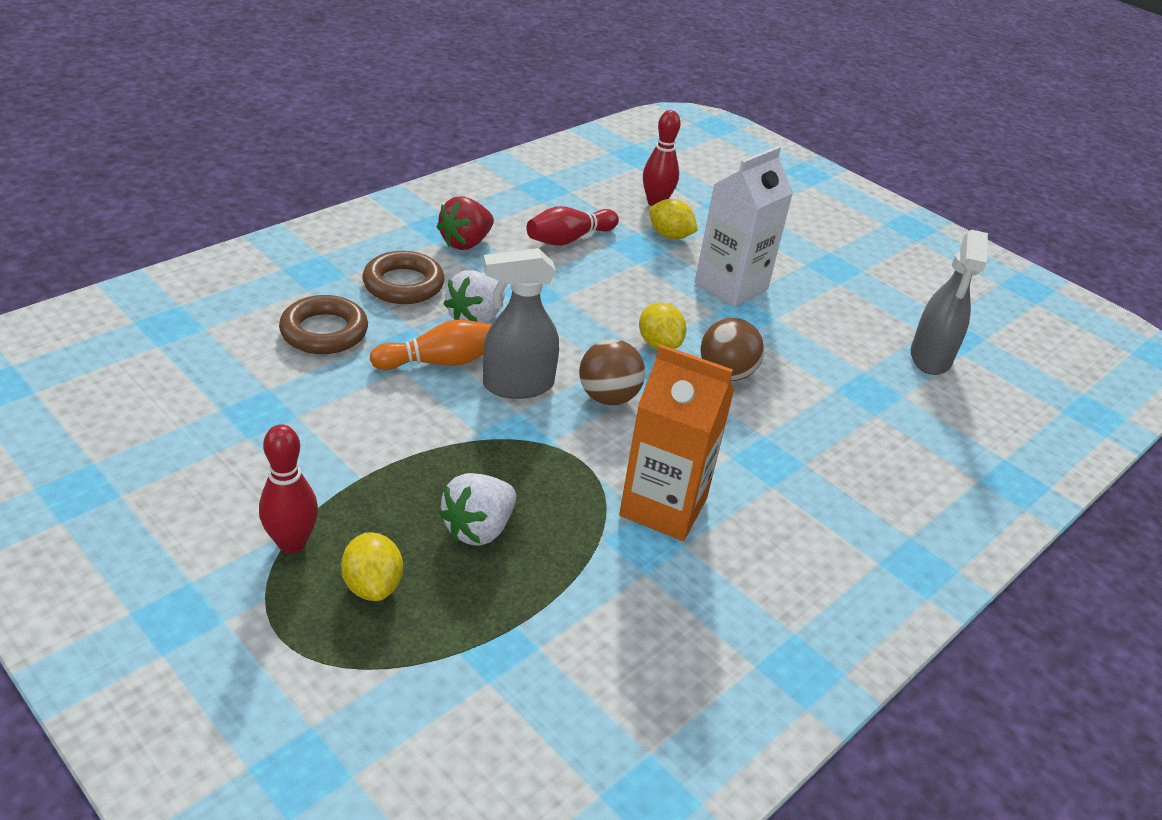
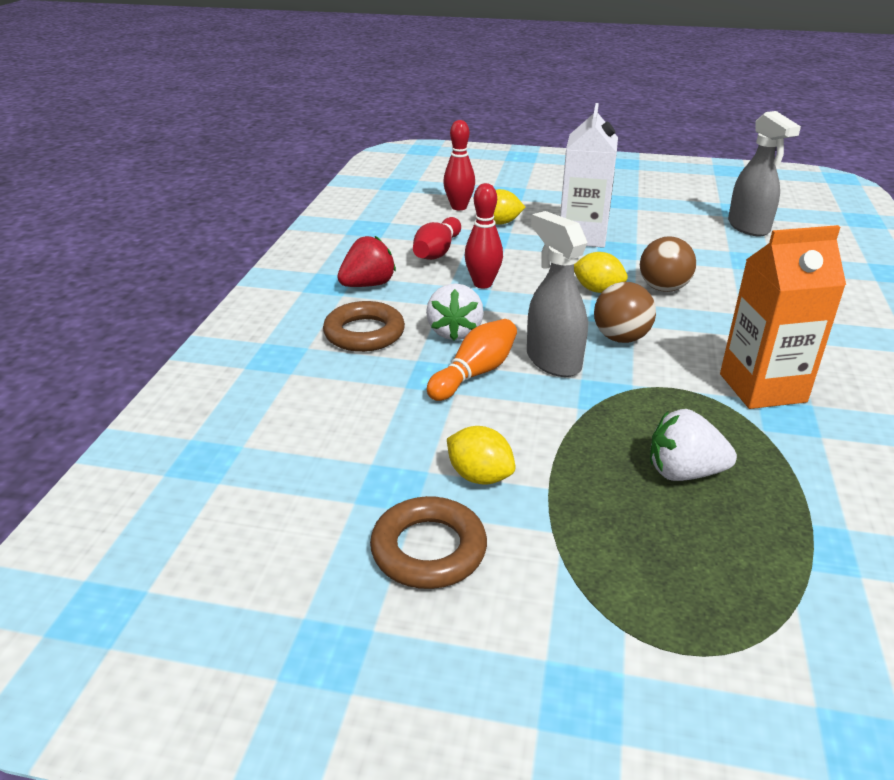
camera: 30 degrees left, 5 degrees down
red bowling pin [259,424,318,553] -> red bowling pin moved to [465,183,503,289]
brown ring [279,295,368,354] -> brown ring moved to [370,496,487,589]
yellow lemon [341,532,403,601] -> yellow lemon moved to [447,426,516,485]
red strawberry [437,196,494,250] -> red strawberry turned 135 degrees counterclockwise [337,236,396,287]
white strawberry [438,473,516,545] -> white strawberry turned 90 degrees clockwise [650,409,737,481]
grey spray bottle [483,248,559,399] -> grey spray bottle turned 105 degrees clockwise [527,211,588,377]

